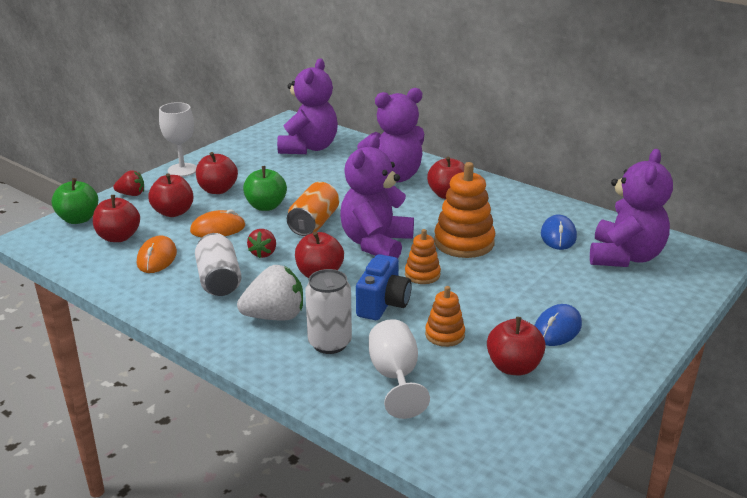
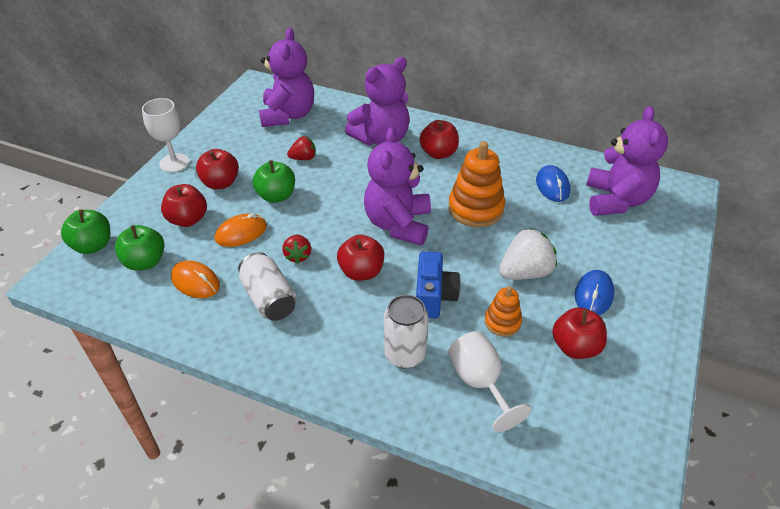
camera: 15 degrees left, 15 degrees up
red apple [93,195,140,242] -> green apple [115,225,165,271]
red strawberry [113,170,144,196] -> red strawberry moved to [287,136,316,160]
orange mouse [137,235,177,273] -> orange mouse turned 45 degrees counterclockwise [171,260,220,298]
white strawberry [237,265,303,321] -> white strawberry moved to [499,228,557,280]
orange can [287,182,339,236] -> none
orange stacking toy [405,229,441,284] -> none

